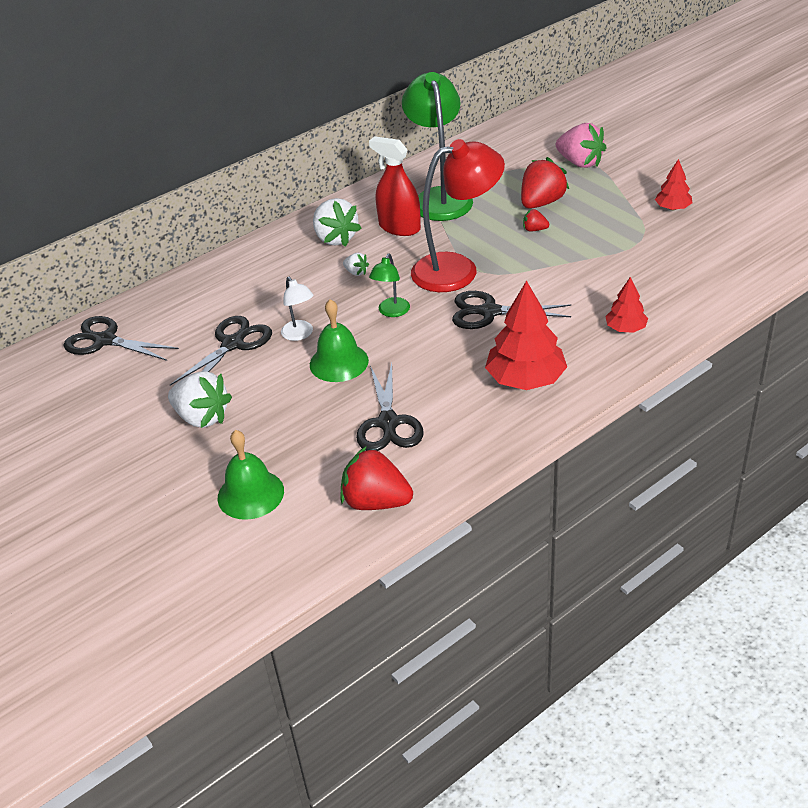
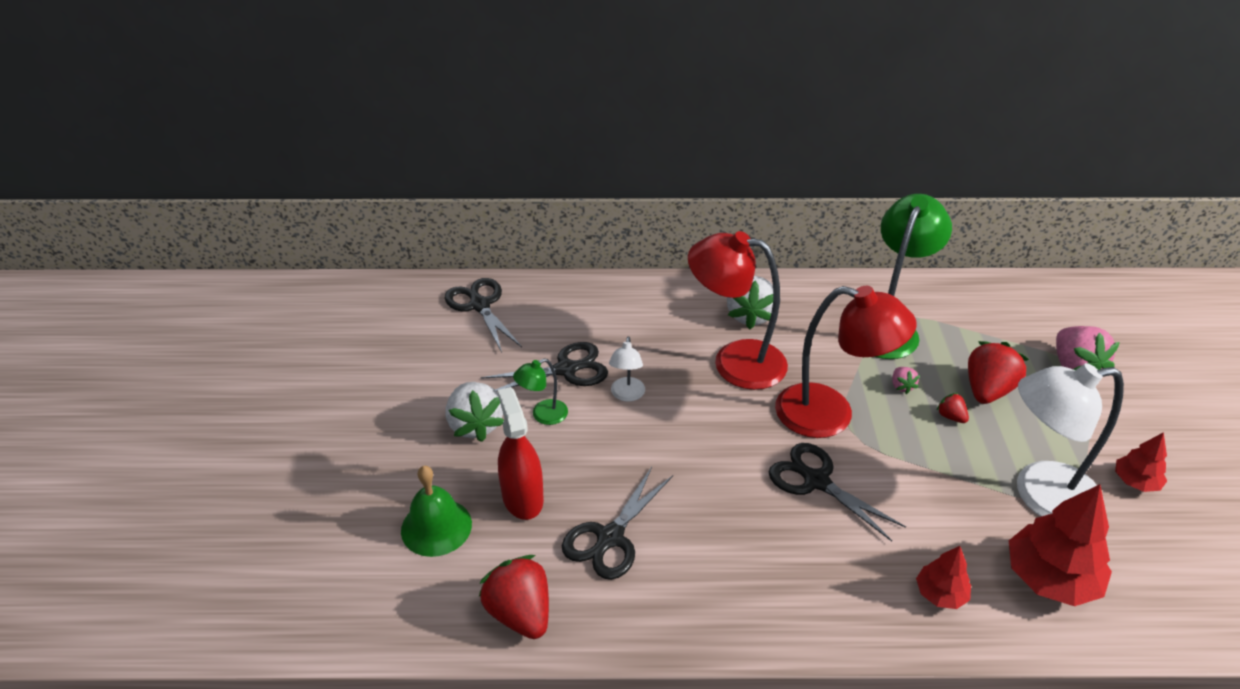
camera: 35 degrees right, 0 degrees up
green bell [310,299,369,382] -> none
white strawberry [343,253,369,276] -> red lamp [688,231,788,390]
red spray bottle [369,136,421,236] -> red spray bottle moved to [498,387,544,520]
green lamp [369,254,410,317] -> green lamp moved to [513,359,568,425]
red tree [485,280,567,390] -> red tree moved to [1009,484,1112,606]
red strawberry [521,157,569,209] -> red strawberry turned 45 degrees counterclockwise [968,341,1029,404]
none -> pink strawberry [892,367,920,394]
none -> white lamp [1017,363,1124,516]

